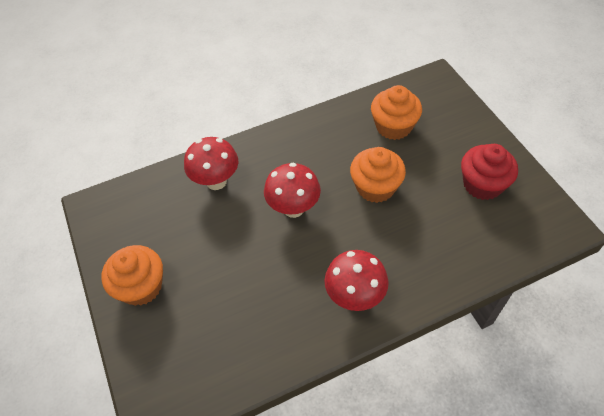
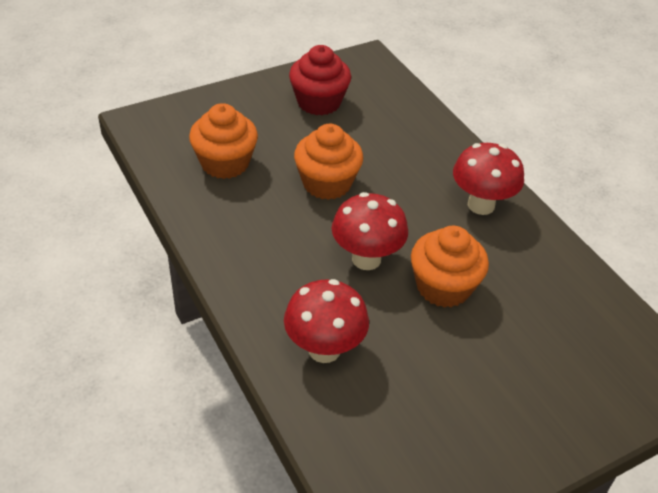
camera: 100 degrees left, 10 degrees down
orange cupcake [101,245,163,306] -> orange cupcake moved to [411,226,489,308]

